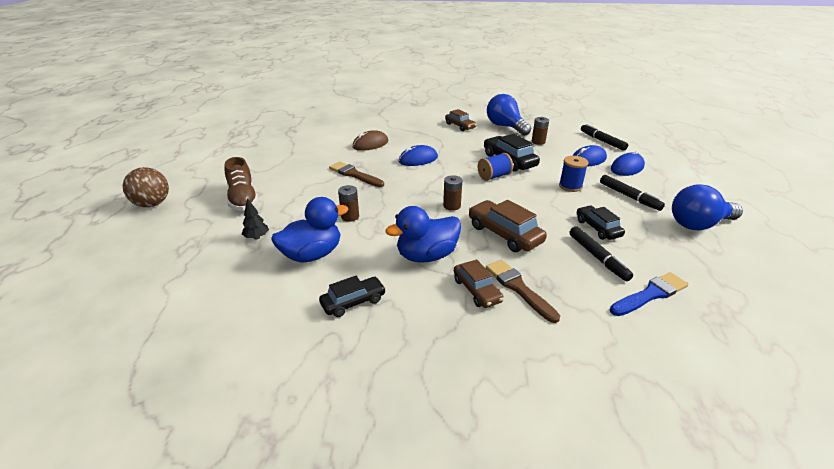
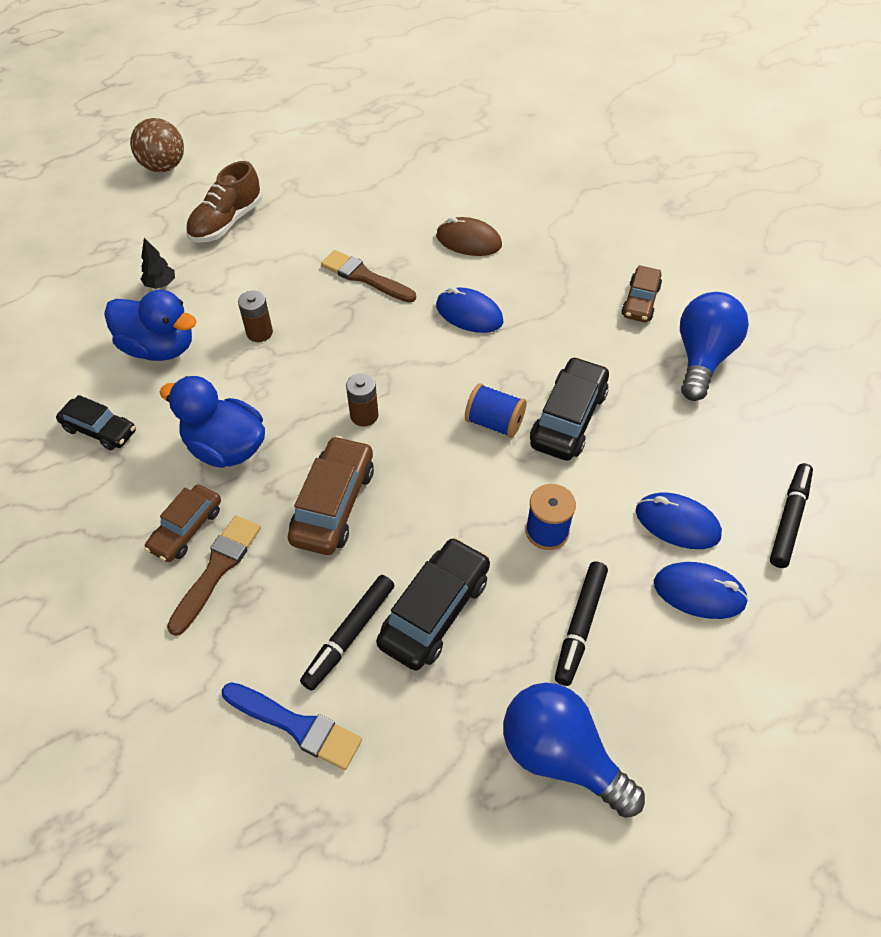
camera: 55 degrees right, 20 degrees up
brown brush [329,161,384,187] -> brown brush turned 60 degrees counterclockwise [321,250,416,303]
brown battery [532,117,549,145] -> none
black car [577,206,625,240] -> black car [376,537,490,671], size x1.53

